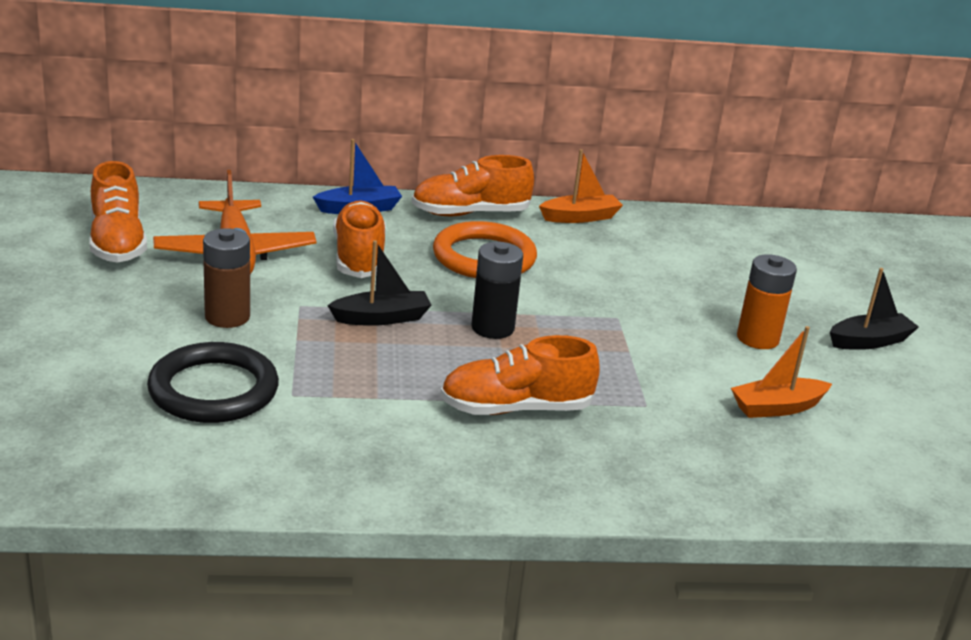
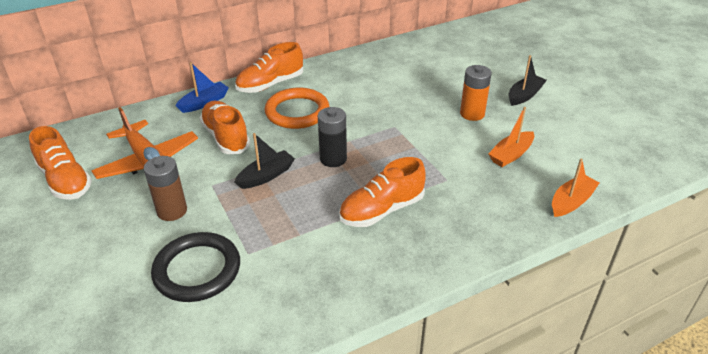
camera: 20 degrees left, 10 degrees up
orange boat [539,149,623,223] -> orange boat moved to [552,159,600,217]

